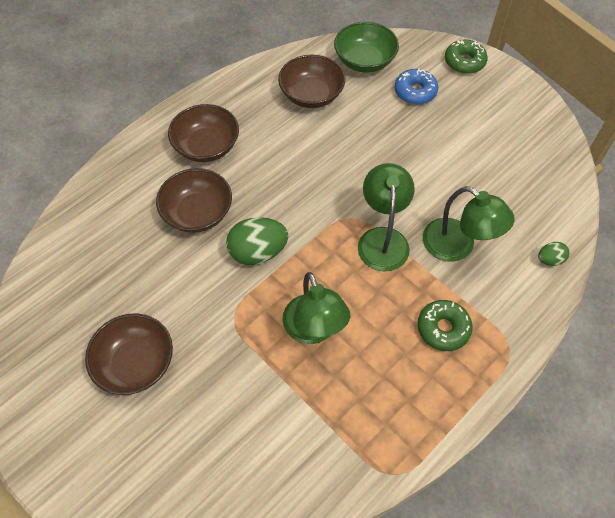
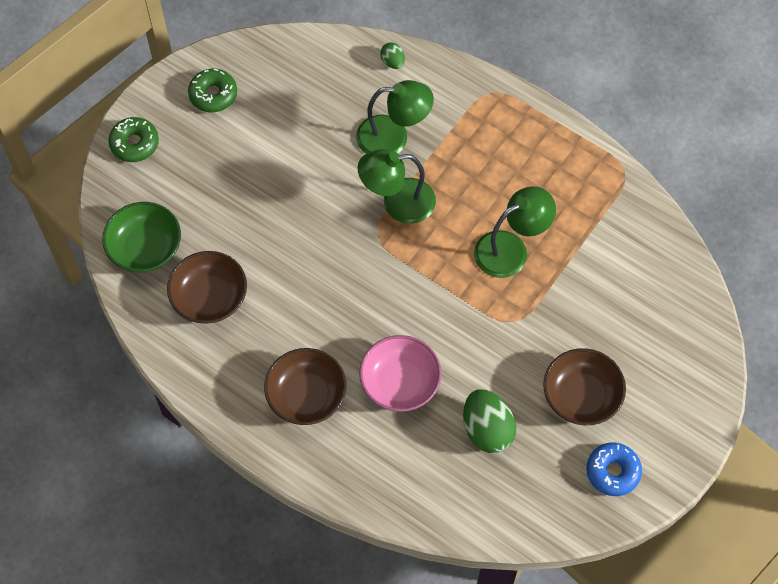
camera: 100 degrees left, 5 degrees up
brown bowl [156,168,232,233] -> pink bowl [359,335,442,412]
green egg [226,217,288,265] -> green egg moved to [463,389,516,453]
blue donut [395,68,438,104] -> blue donut moved to [586,443,642,496]
green donut [418,300,473,351] -> green donut moved to [188,68,237,112]
green lamp [423,186,514,262] -> green lamp turned 60 degrees clockwise [356,80,434,154]

